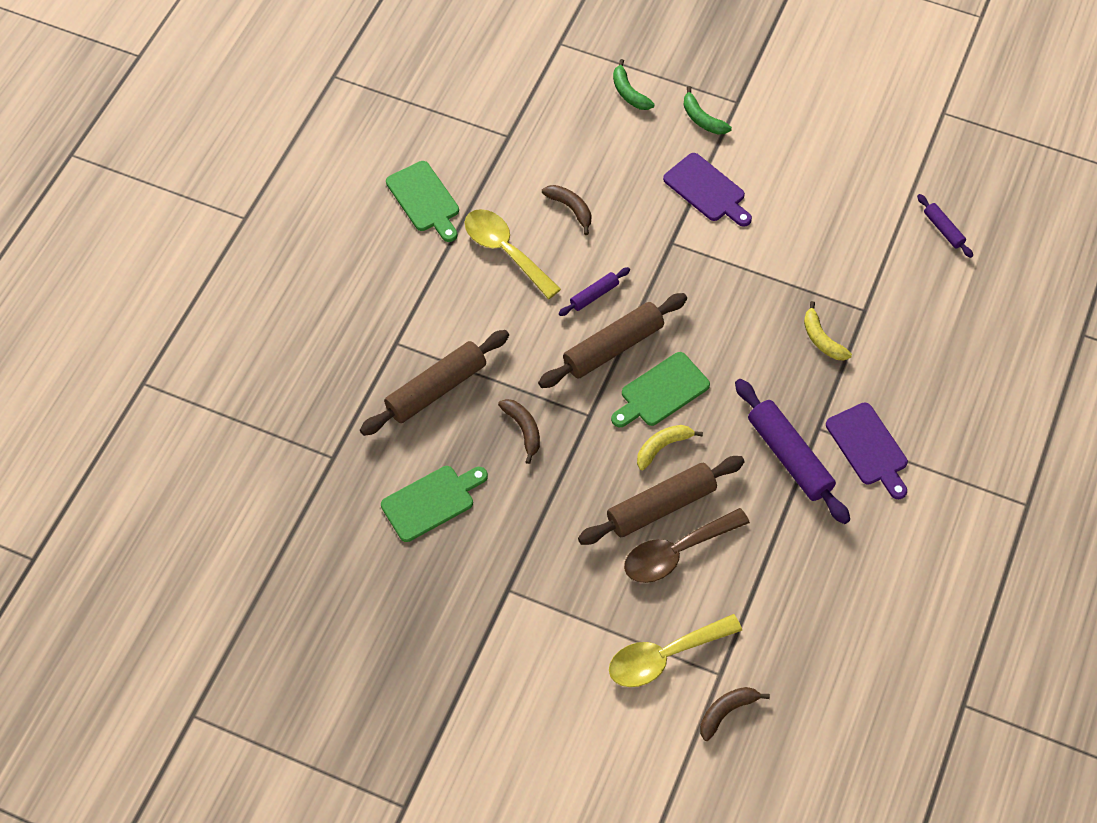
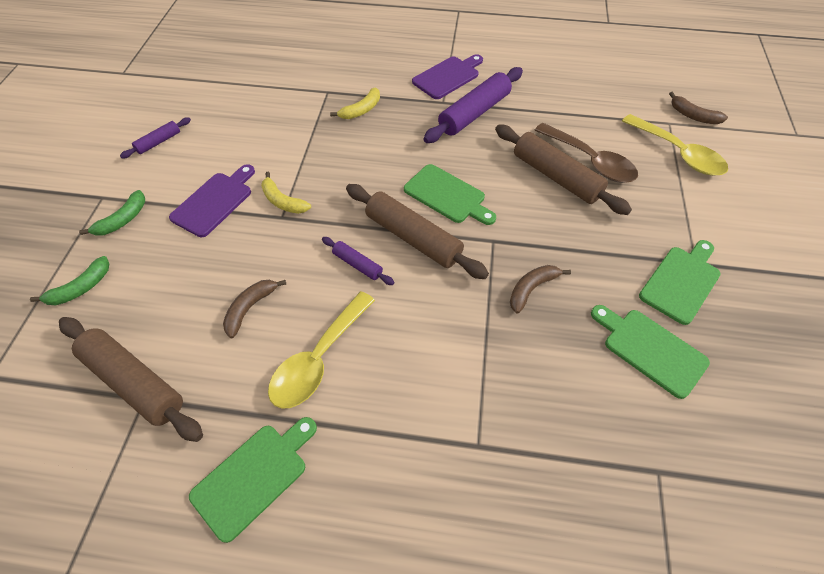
camera: 105 degrees left, 5 degrees down
brown rolling pin [360,330,509,436] -> brown rolling pin moved to [59,317,203,442]
yellow banana [637,425,703,470] -> yellow banana moved to [261,172,311,214]
purple rolling pin [917,194,973,258] -> purple rolling pin moved to [120,117,191,159]
none -> green cutting board [639,240,721,325]

